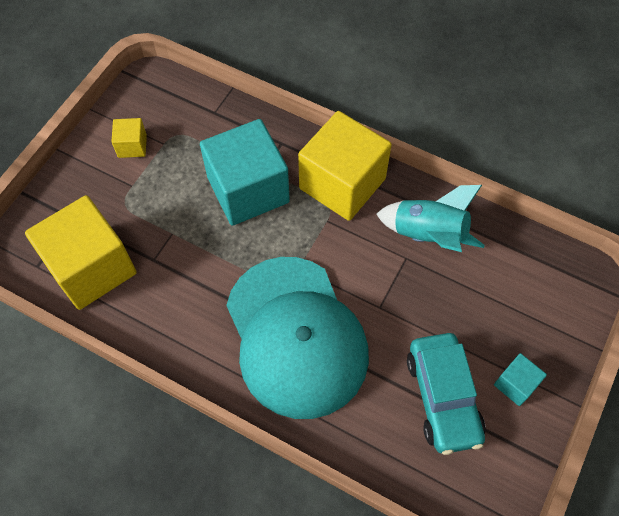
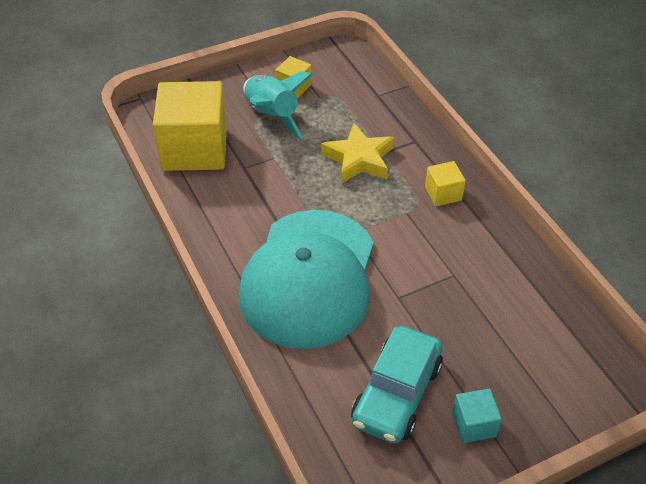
camera: 35 degrees right, 15 degrees down
turquoise cube [200,119,290,226] -> yellow star [321,123,394,184]
yellow cube [298,111,392,221] -> yellow cube [425,161,466,206], size x0.45
turquoise rocket [376,185,485,252] -> turquoise rocket moved to [244,71,313,139]

